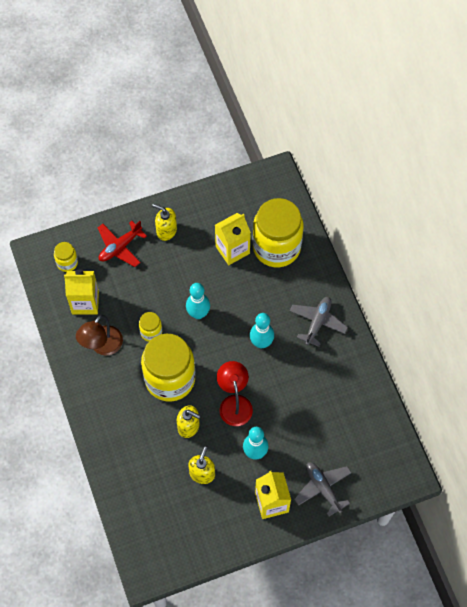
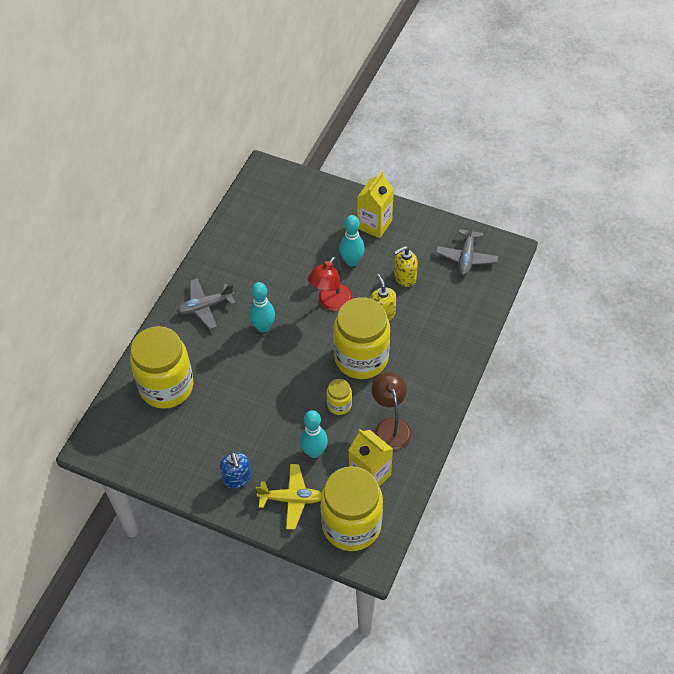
camera: 135 degrees left, 10 degrees down
yellow jar [54,242,78,272] -> yellow jar [321,466,383,551], size x2.25
brown lamp [76,315,123,356] -> brown lamp turned 90 degrees counterclockwise [372,372,412,450]
red plane [98,221,147,267] -> yellow plane [256,464,321,530]
yellow soap dispenser [152,204,177,241] -> blue soap dispenser [220,452,252,489]
turquoise bowling pin [186,283,210,319] -> turquoise bowling pin moved to [300,410,328,458]
yellow carton [215,213,251,265] -> none
grey plane [294,462,352,517] -> grey plane moved to [436,221,498,276]

